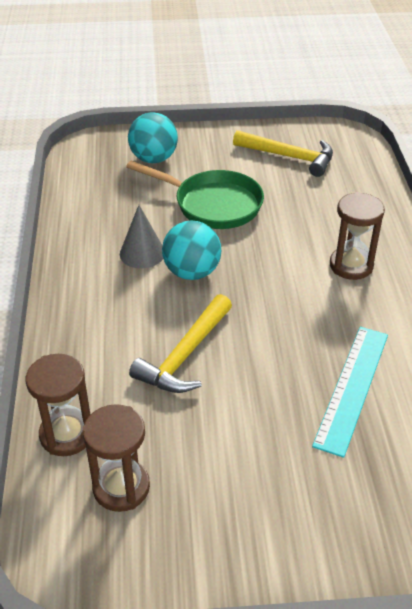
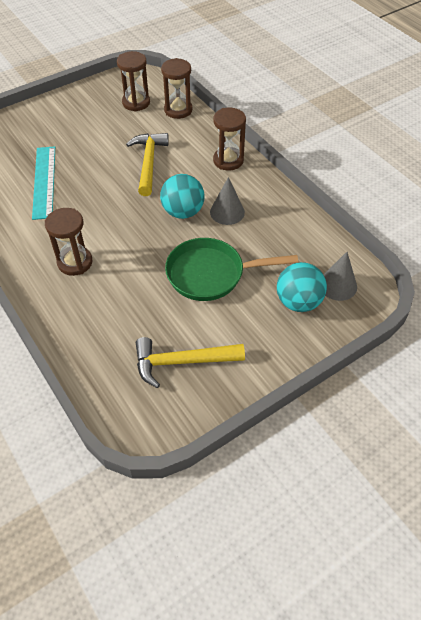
camera: 150 degrees right, 10 degrees up
none -> brown hourglass [213,108,246,171]
none -> grey cone [323,252,357,301]

